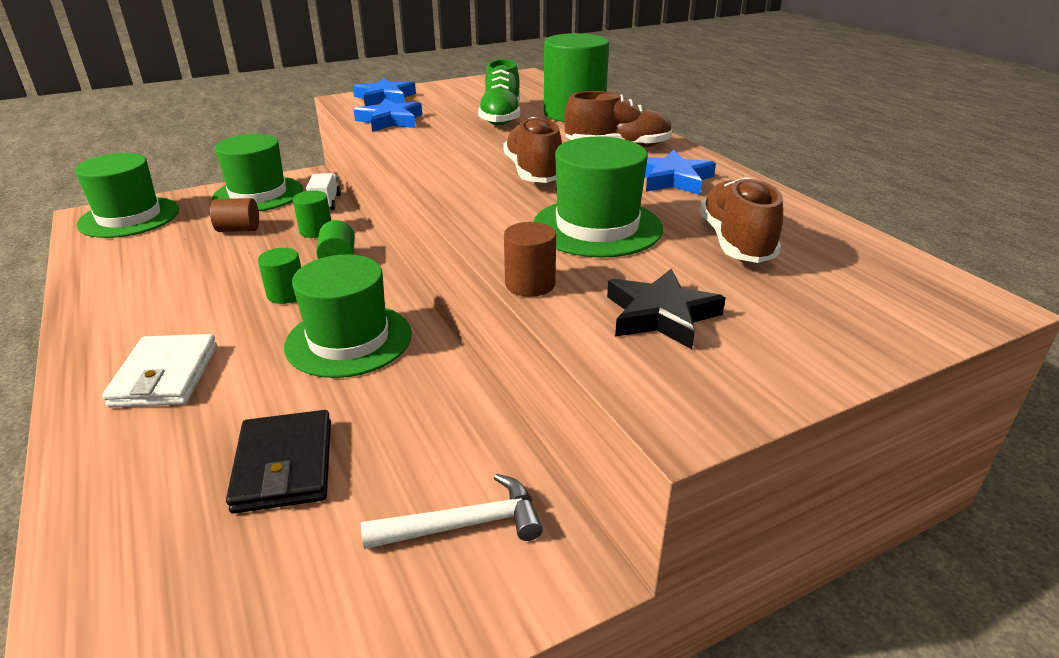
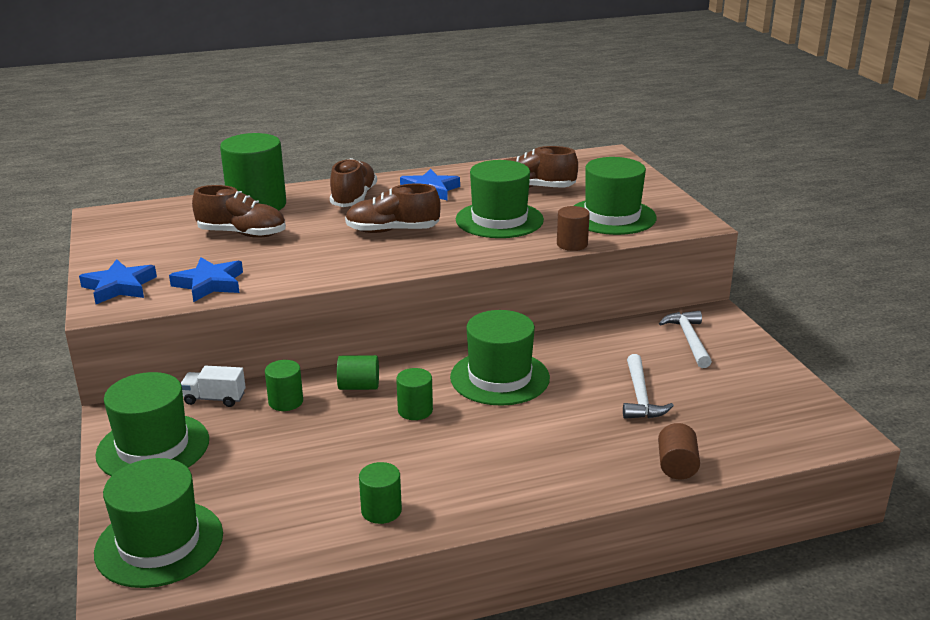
camera: 80 degrees left, 5 degrees down
white wallet [102,334,217,407] -> none
brown cylinder [210,198,259,232] -> brown cylinder moved to [658,423,700,480]
black wallet [226,410,331,514] -> white hammer [623,354,674,419]
green shoe [478,59,520,125] -> brown shoe [192,185,286,238]
black star [607,269,726,349] -> green hat [574,157,657,235]
none -> green cylinder [359,462,402,524]

